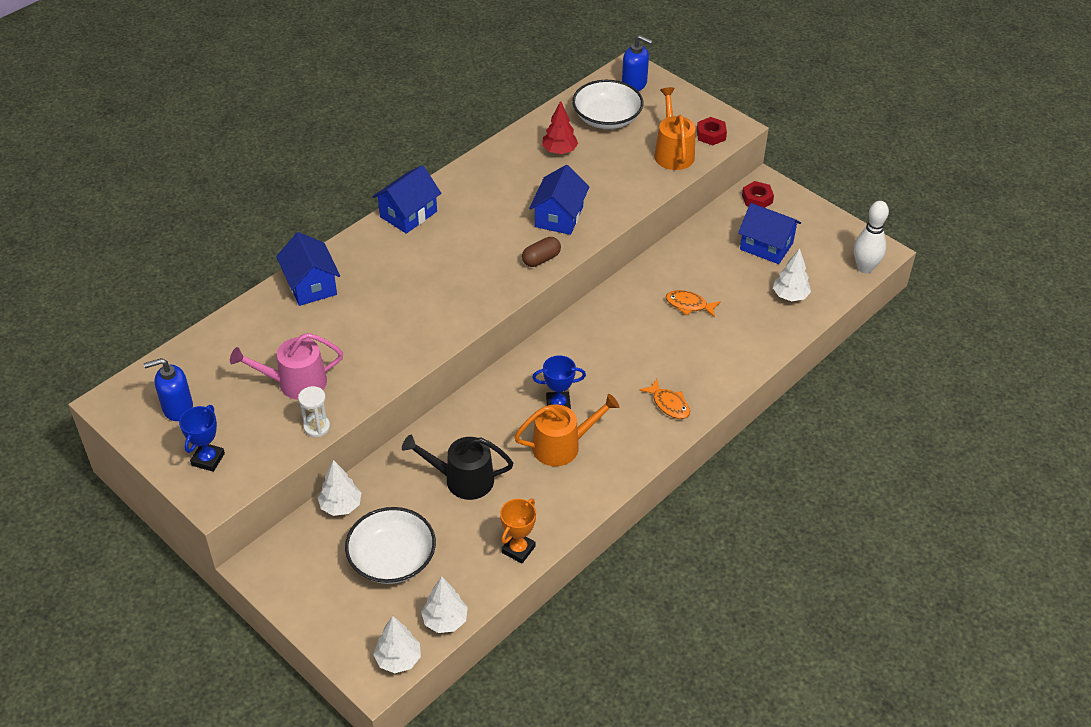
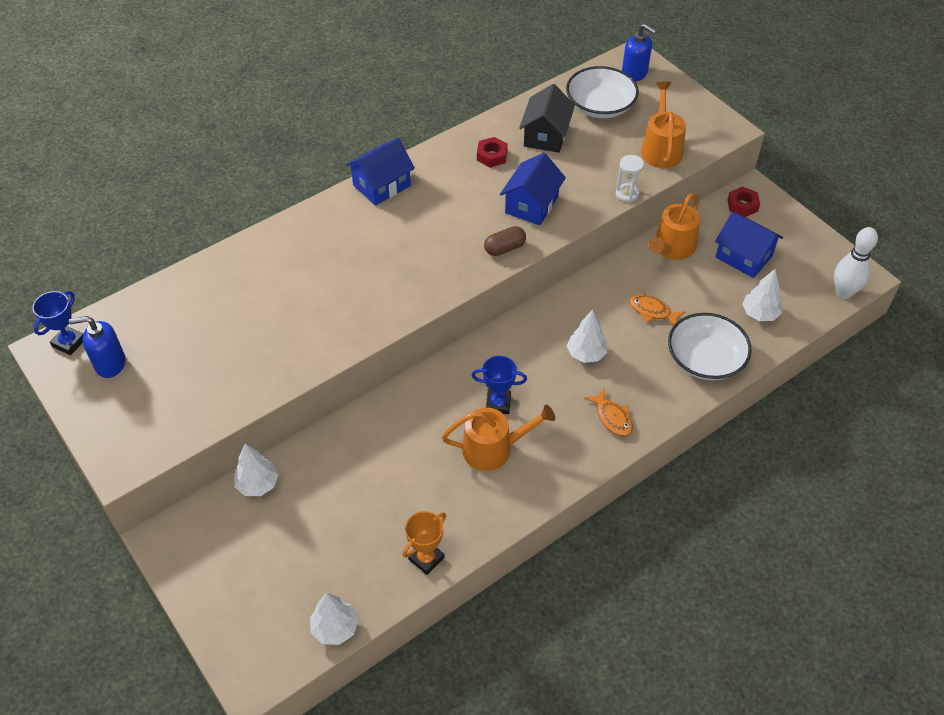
camera: 10 degrees right, 5 degrees up
blue trophy [179,405,225,472] -> blue trophy moved to [32,291,83,355]
pink watering can [230,333,343,400] -> none
blue house [276,232,340,306] -> none
white hourglass [298,386,330,437] -> white hourglass moved to [616,155,644,202]
white bowl [345,507,436,584] -> white bowl moved to [668,313,752,380]
white tree [373,616,421,673] -> white tree moved to [567,310,607,363]
black watering can [402,435,513,500] -> none
red tree [542,101,578,154] -> black house [519,84,575,153]
red nut [697,117,727,145] -> red nut moved to [477,137,508,168]
none -> orange watering can [648,193,700,260]

